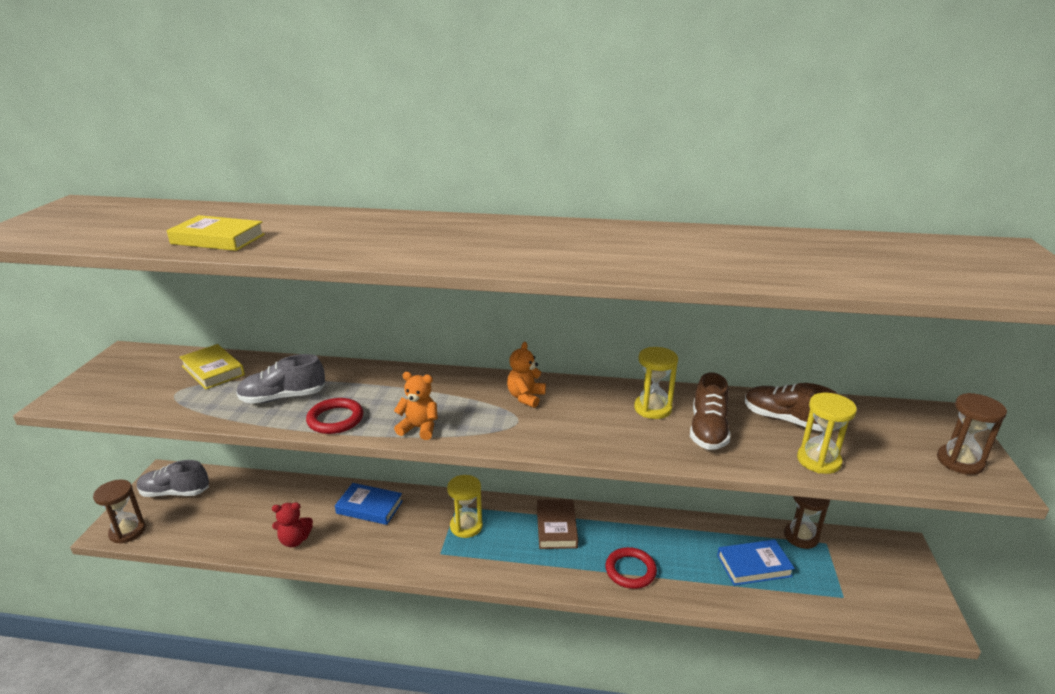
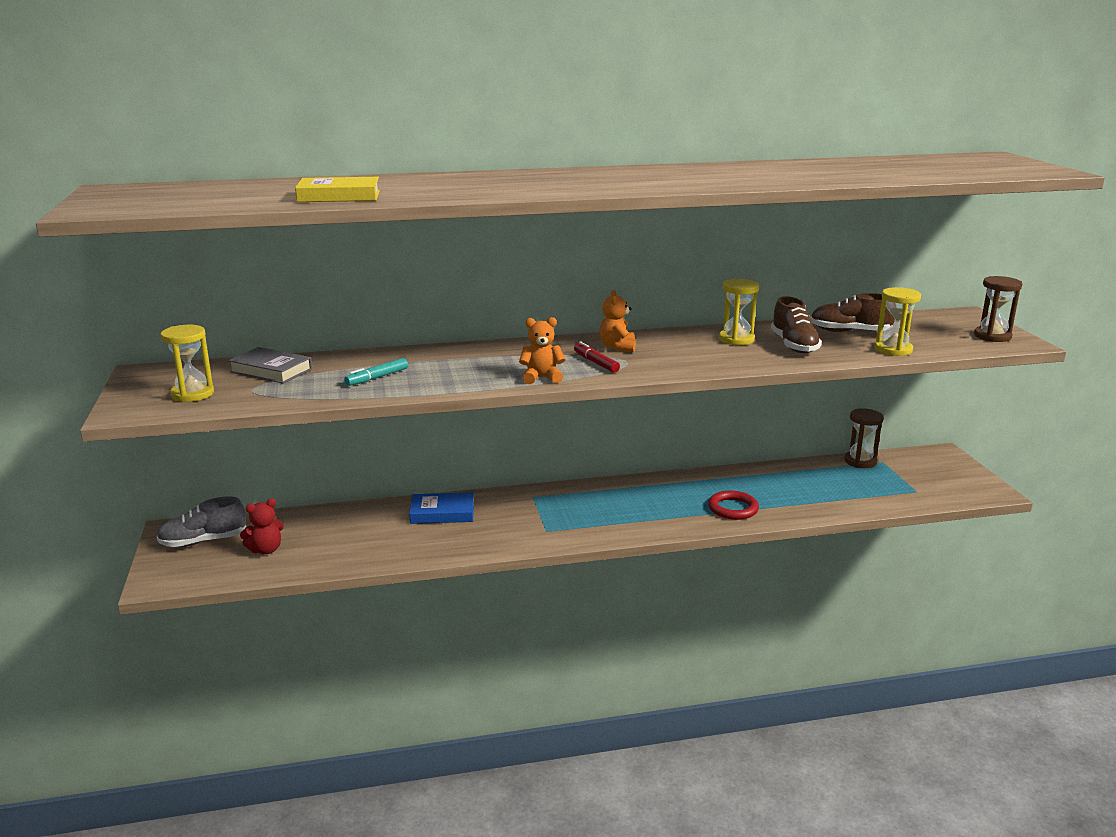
camera: 20 degrees left, 5 degrees down
brown hourglass [93,480,146,544] -> none
yellow book [179,344,245,390] -> grey book [228,347,312,384]
grey shoe [236,354,325,404] -> turquoise marker [344,358,408,386]
red teddy bear [272,502,313,547] -> red teddy bear moved to [240,499,284,554]
red ring [306,398,363,434] -> none
yellow hourglass [447,475,483,538] -> yellow hourglass moved to [160,325,214,402]
brown book [537,499,578,549] -> none
blue book [717,540,795,585] -> none
none -> red marker [574,341,620,373]

